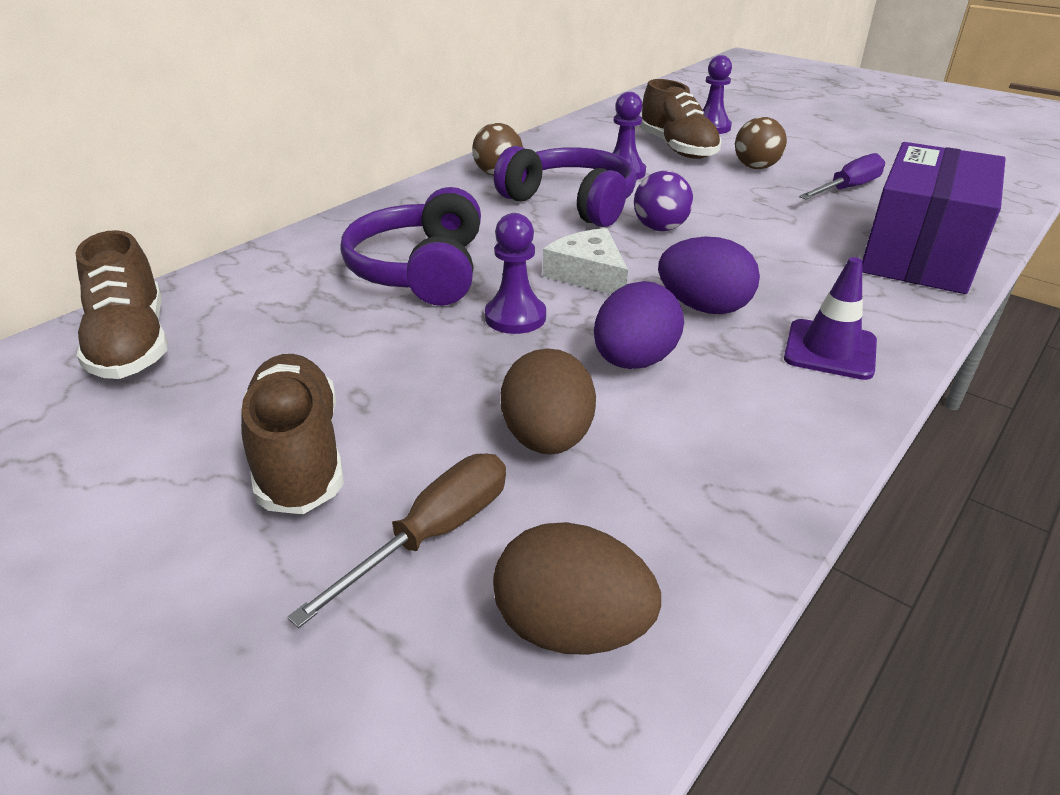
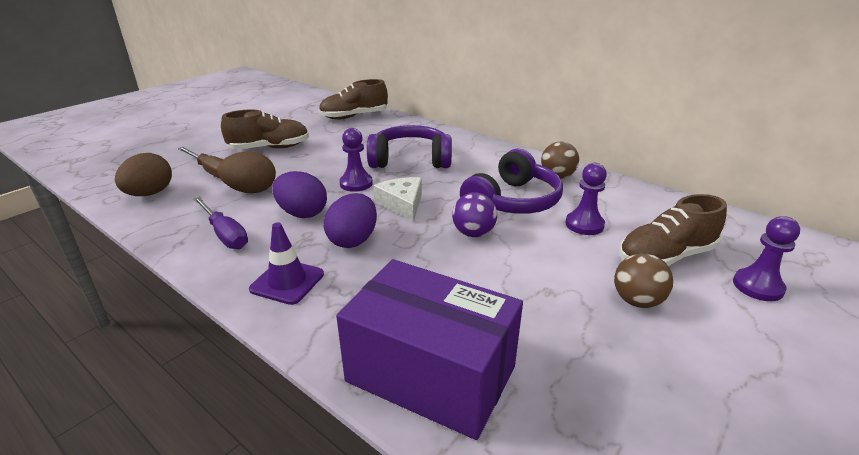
camera: 90 degrees right, 5 degrees down
white cheese [543,228,628,294] -> white cheese turned 75 degrees counterclockwise [373,177,422,222]
purple screwdriver [799,153,885,200] -> purple screwdriver moved to [193,197,248,249]

